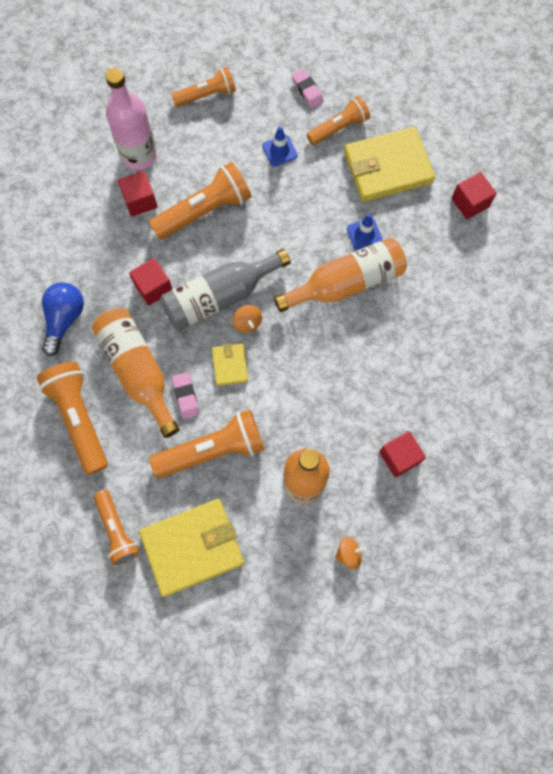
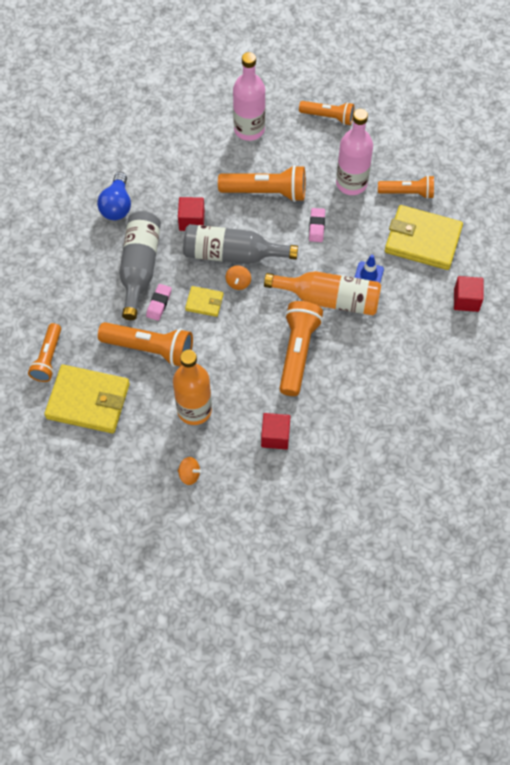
camera: 35 degrees right, 10 degrees down
orange flashlight [37,362,108,475] -> orange flashlight moved to [279,301,323,396]
blue light bulb [42,282,84,356] -> blue light bulb turned 135 degrees clockwise [97,172,131,220]
orange bottle [92,308,180,438] -> grey bottle [119,211,161,320]
red cube [118,171,157,216] -> none
yellow wallet [212,343,248,386] -> yellow wallet turned 75 degrees clockwise [185,286,223,317]
blue traffic cone [262,126,298,167] -> pink bottle [336,109,373,195]
pink eraser [292,69,324,108] -> pink eraser moved to [309,208,325,242]

